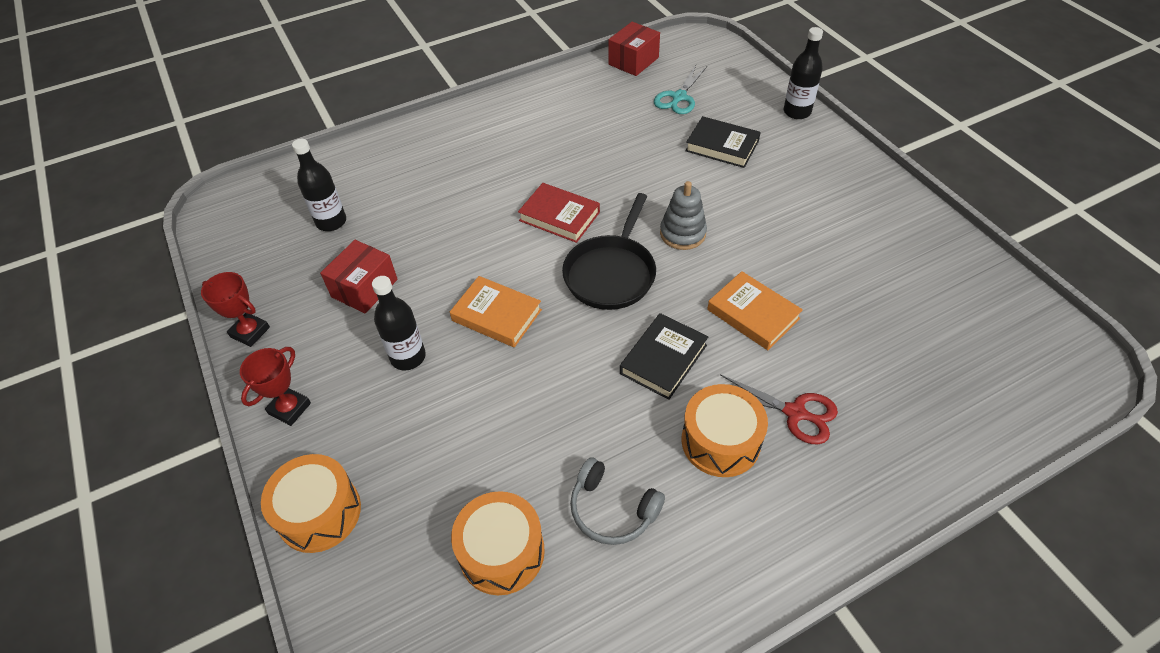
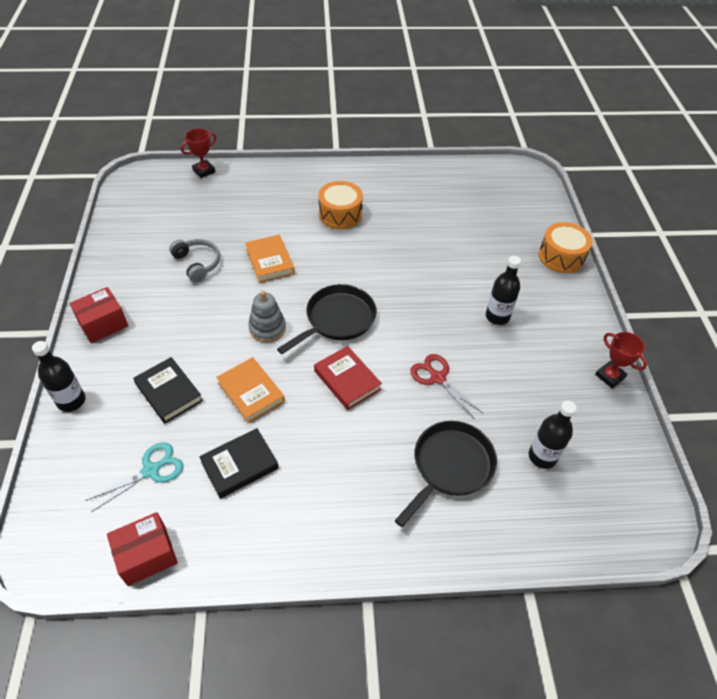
camera: 160 degrees left, 0 degrees up
red trophy [240,347,311,426] -> red trophy moved to [181,128,217,178]
red box [320,240,398,313] -> red box moved to [69,287,128,343]
orange book [450,276,542,347] -> orange book moved to [216,357,285,424]
orange drum [451,491,545,595] -> none
grey headphones [570,457,665,545] -> grey headphones moved to [169,239,220,282]
black book [620,313,709,400] -> black book moved to [199,428,278,499]
red scissors [720,374,838,444] -> red scissors moved to [410,354,483,419]
none -> black pan [395,421,497,527]

